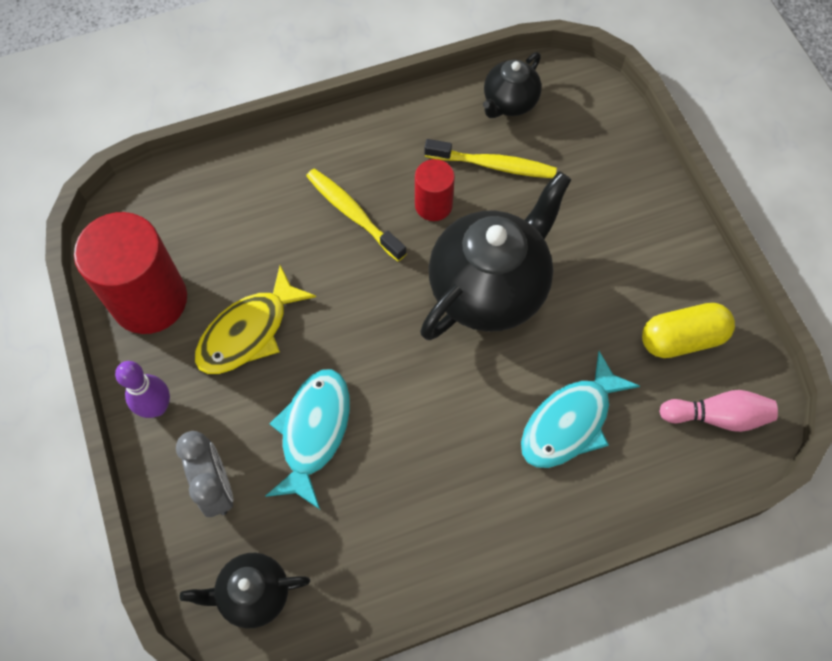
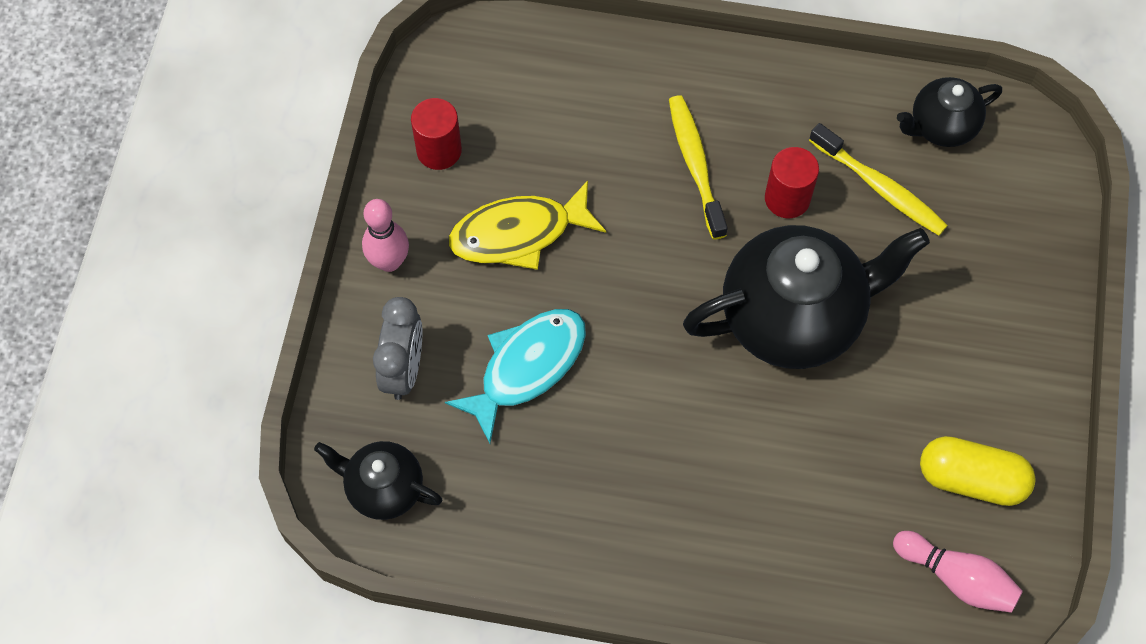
camera: 30 degrees right, 0 degrees up
red cylinder [74,212,187,334] -> red cylinder [411,98,462,170], size x0.52
purple bowling pin [115,361,170,418] -> pink bowling pin [362,199,409,272]
turquoise fish [521,351,640,468] -> none

